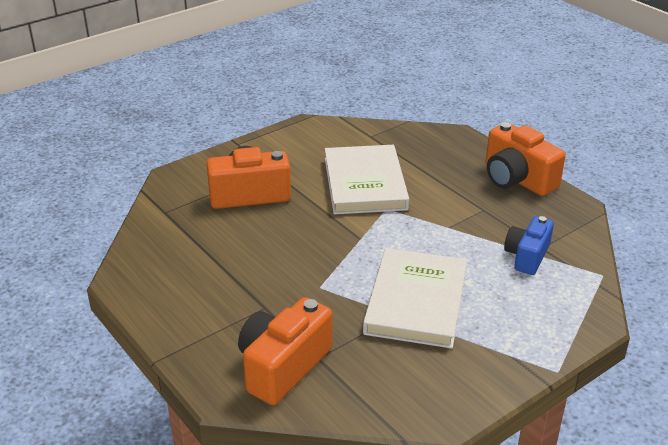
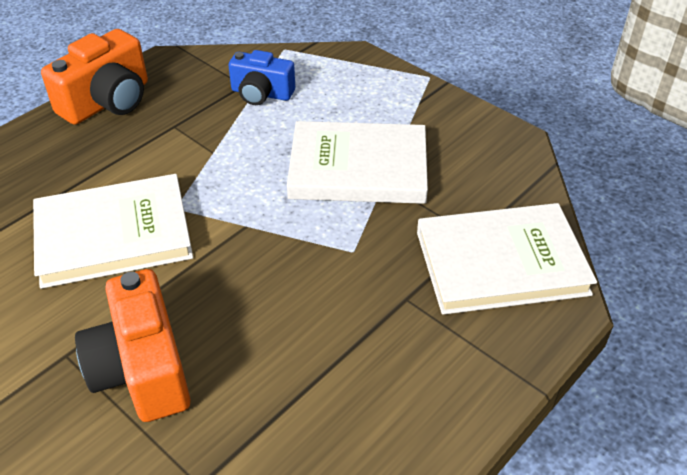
camera: 100 degrees left, 10 degrees up
orange camera [238,297,332,405] -> white book [417,203,597,315]

